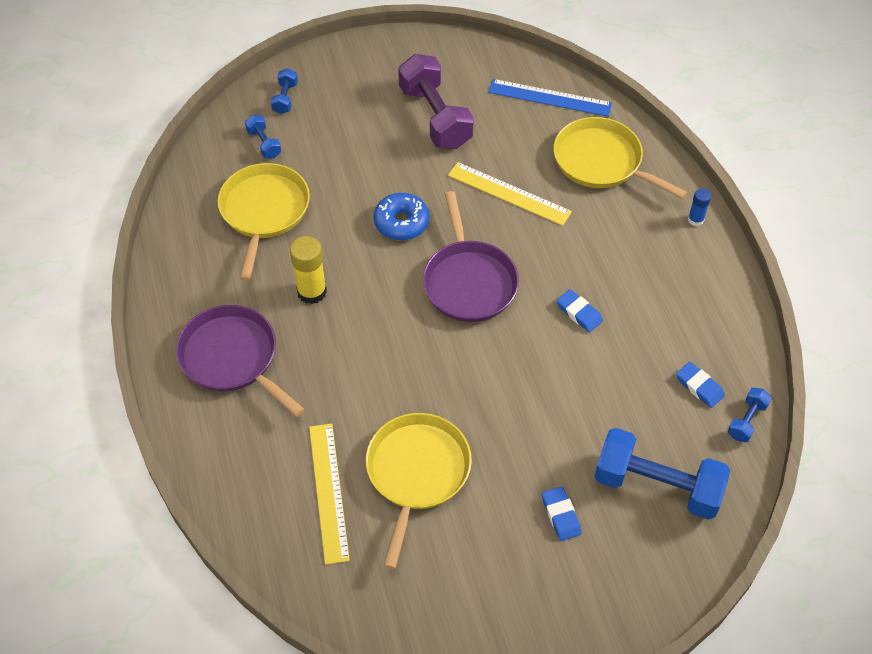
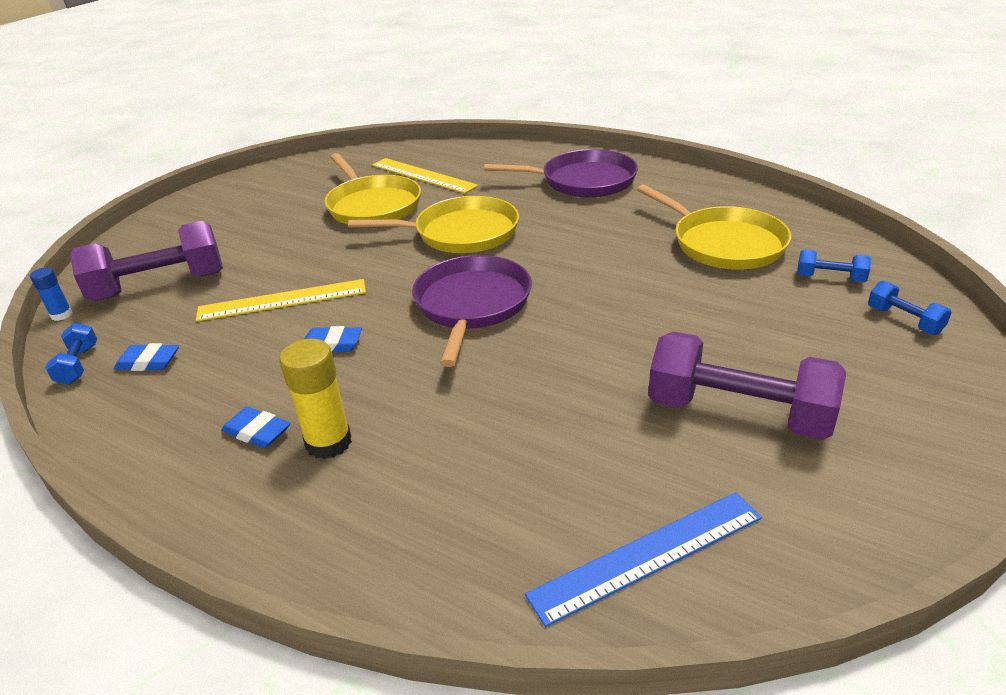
camera: 140 degrees right, 20 degrees down
yellow glue stick [290,236,327,304] -> yellow glue stick moved to [279,339,352,459]
blue donut [374,193,429,240] -> none
purple pan [423,191,519,322] -> purple pan turned 60 degrees clockwise [412,255,532,367]
yellow ruler [448,162,572,226] -> yellow ruler moved to [196,279,366,322]
blue eraser [542,486,582,541] -> blue eraser moved to [221,407,290,448]
yellow pan [553,117,688,199] -> yellow pan moved to [348,196,519,253]
blue dumbbell [594,428,730,520] -> purple dumbbell [70,221,223,301]
blue glue stick [688,188,712,226] -> blue glue stick moved to [30,267,72,321]

